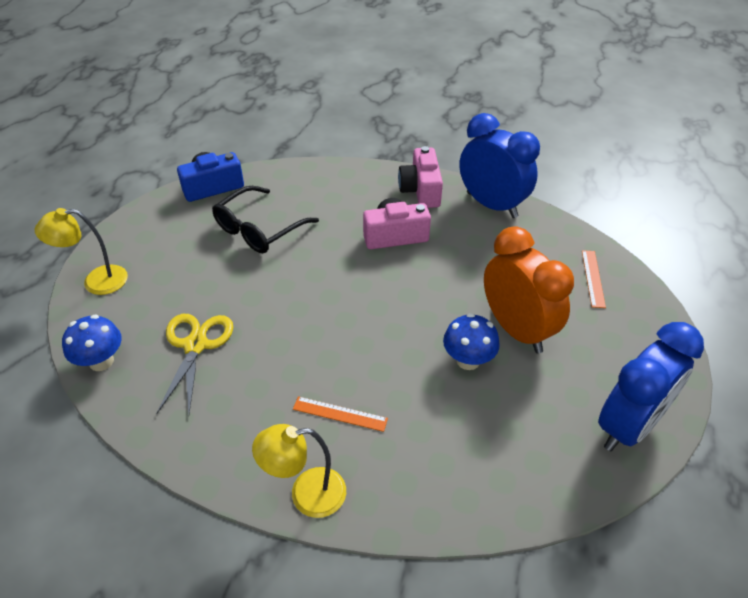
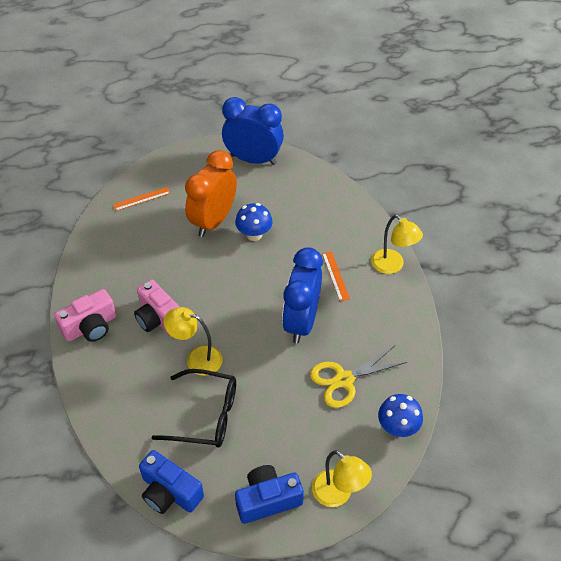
camera: 120 degrees left, 5 degrees up
blue clock [459,113,540,218] -> blue clock moved to [282,247,323,343]
none -> yellow lamp [164,307,223,376]
none -> blue camera [235,465,304,524]

